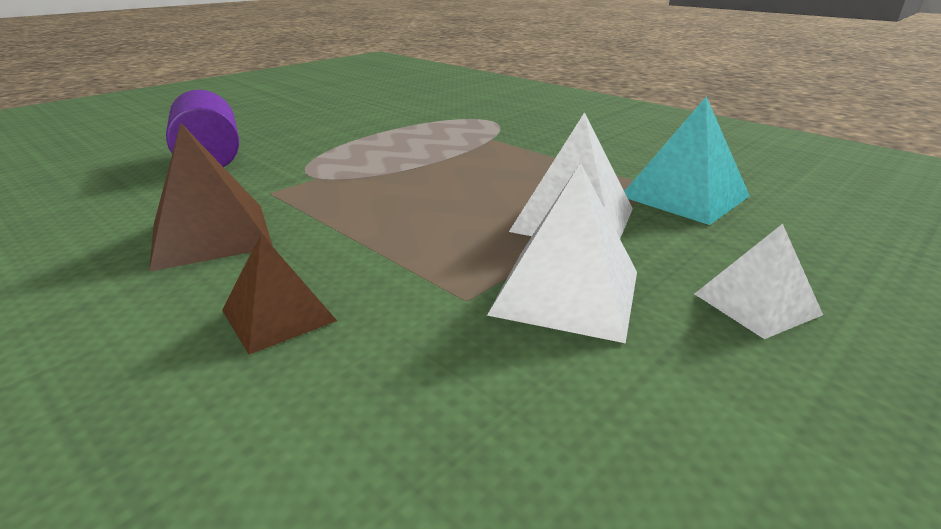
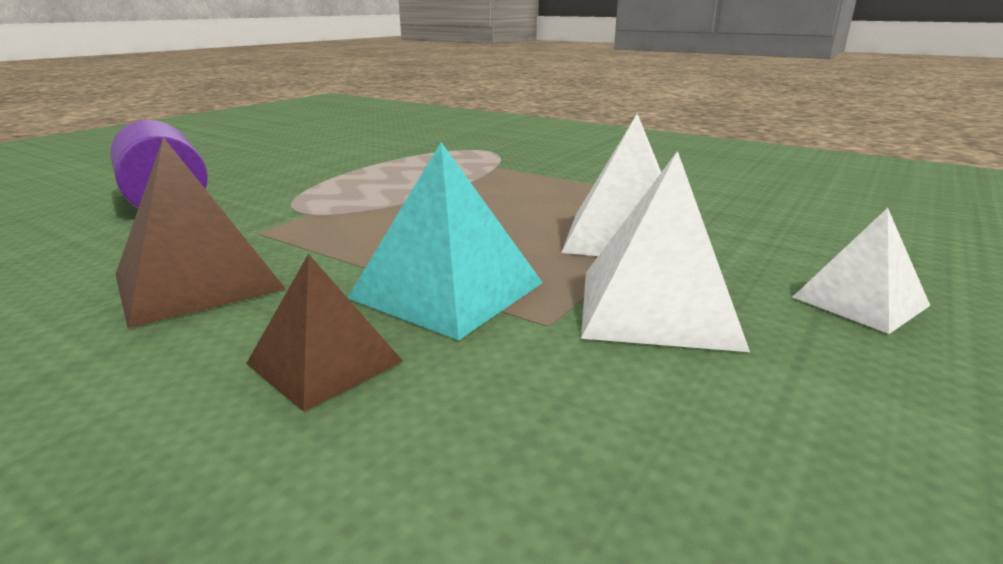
camera: 10 degrees left, 5 degrees down
turquoise pyramid [624,96,750,225] -> turquoise pyramid moved to [348,142,543,340]

